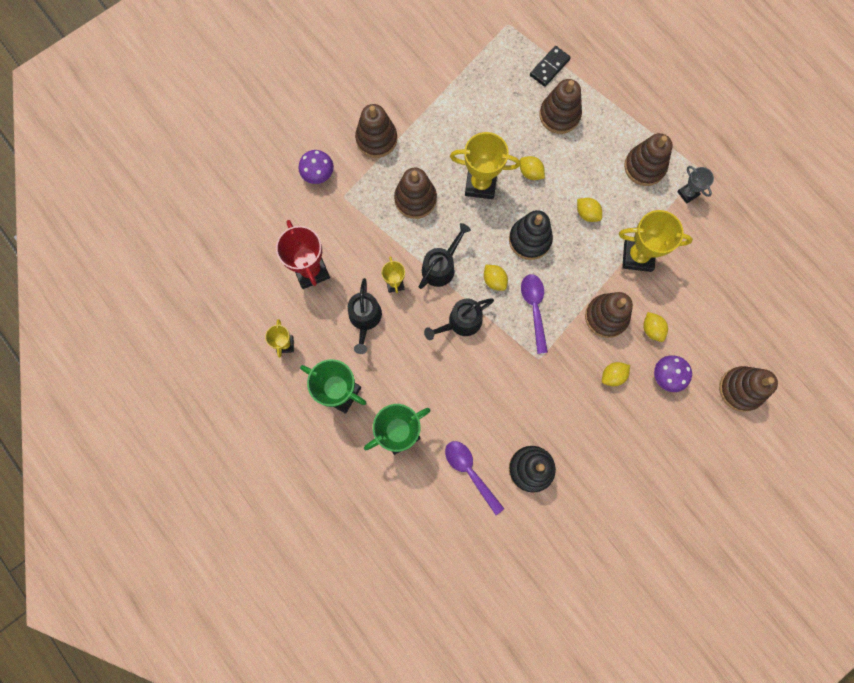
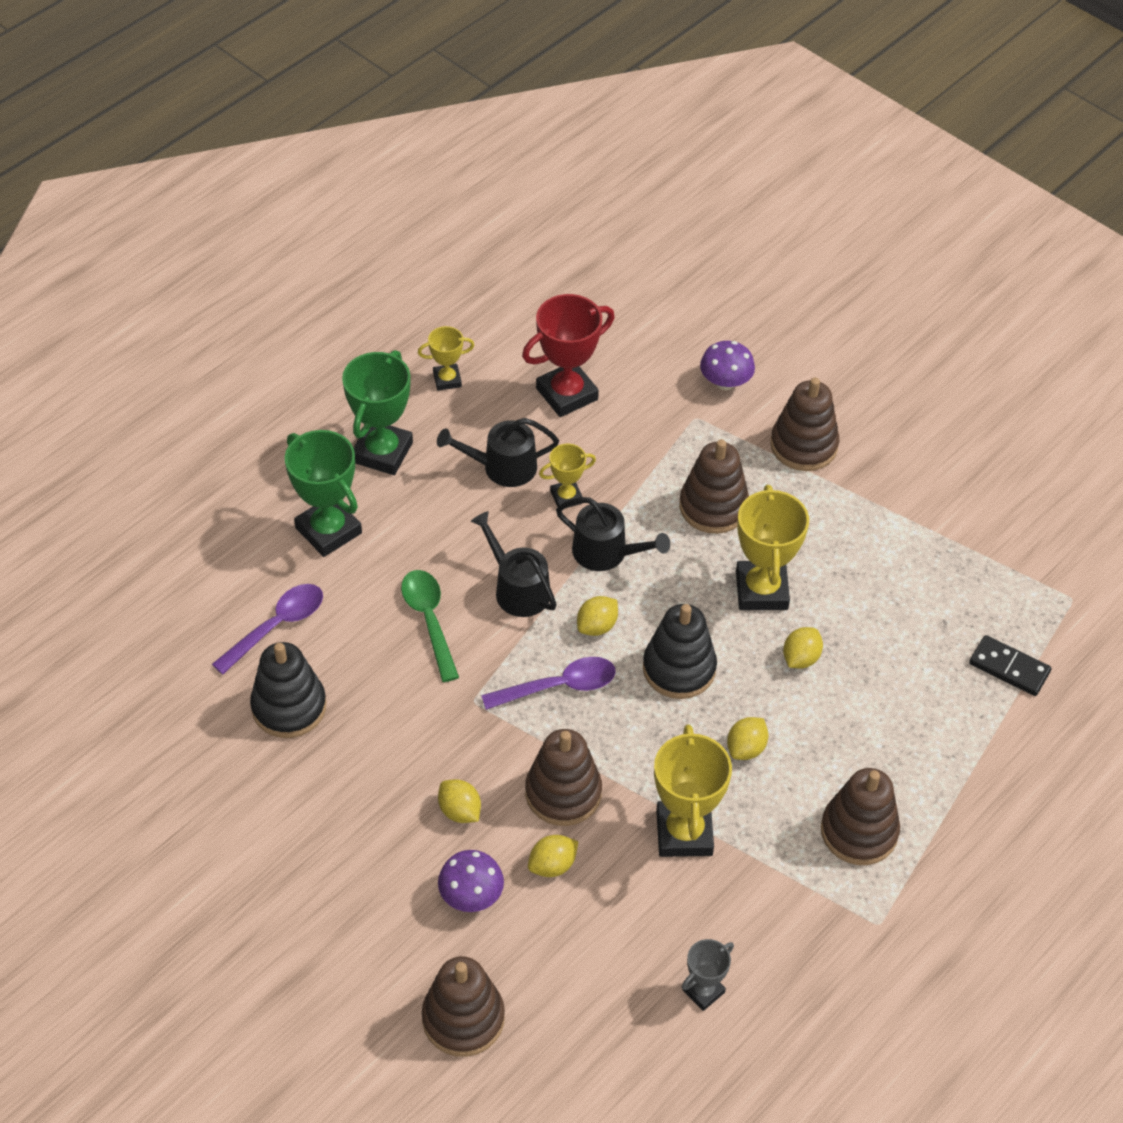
camera: 80 degrees right, 25 degrees down
brown stacking toy [540,79,582,134] -> none
grey trophy [677,166,714,204] -> grey trophy moved to [681,939,734,1011]
none -> green spoon [401,570,459,682]

